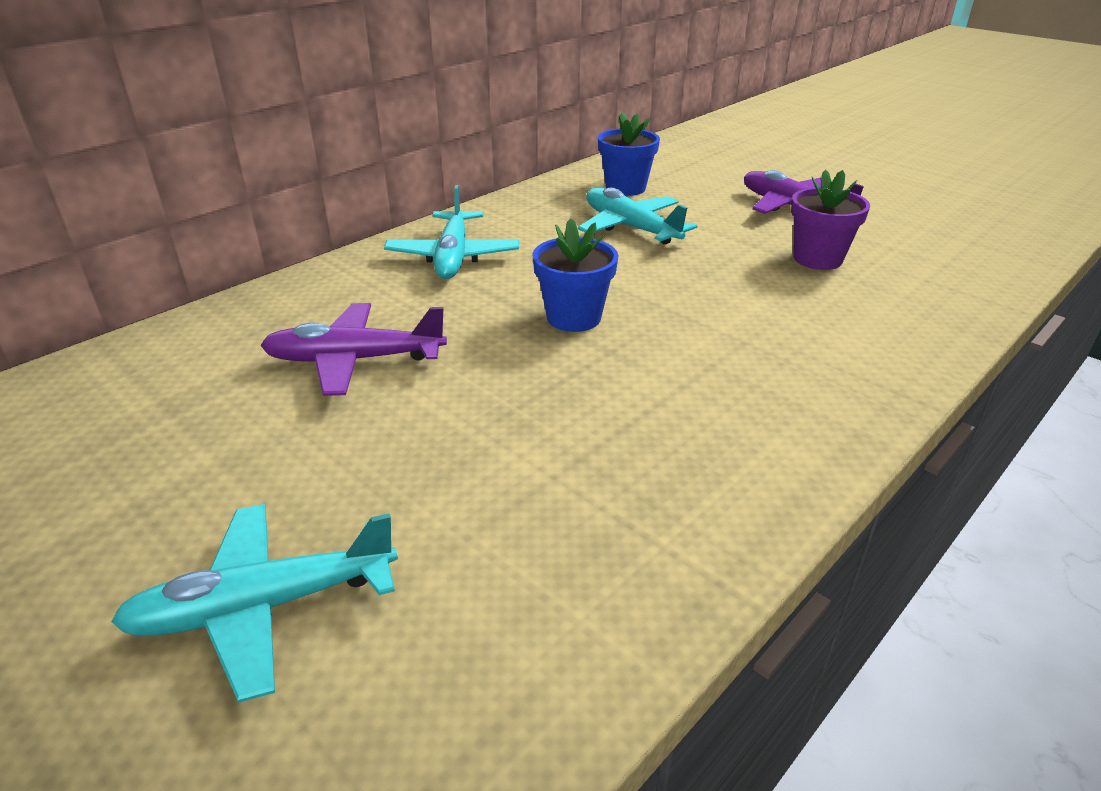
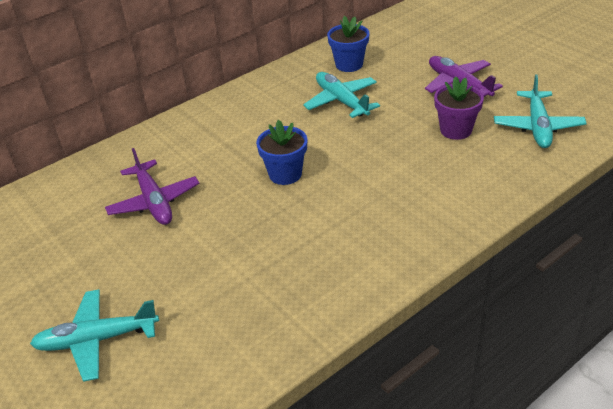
camera: 10 degrees right, 5 degrees up
purple plane [260,303,447,396] -> purple plane turned 120 degrees counterclockwise [105,148,199,225]
turquoise plane [384,185,519,279] -> turquoise plane moved to [494,74,587,148]

